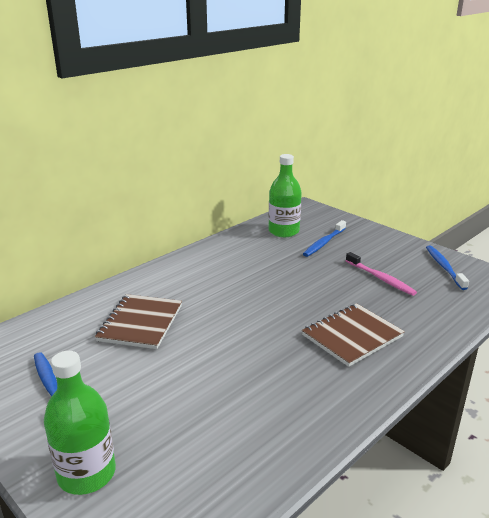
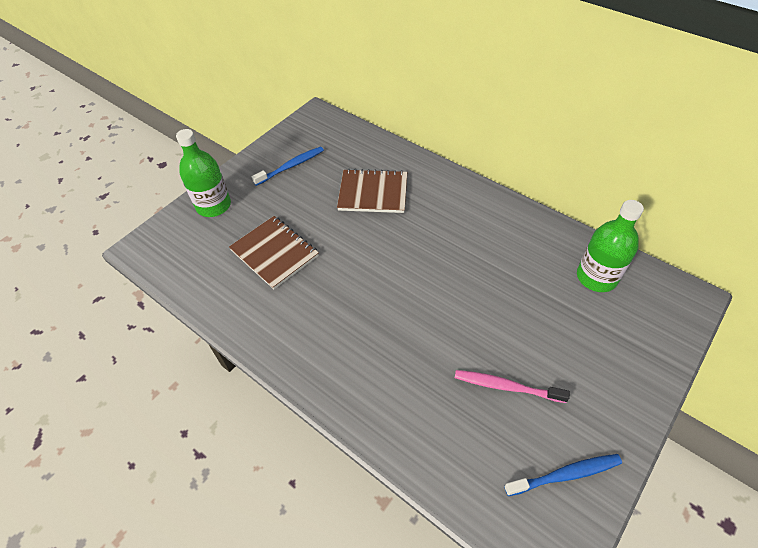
camera: 85 degrees right, 25 degrees up
brown notebook [302,303,405,367] -> brown notebook moved to [229,216,319,289]
blue toothbrush [303,220,346,257] -> none
pink toothbrush [346,252,417,296] -> pink toothbrush turned 60 degrees clockwise [455,370,570,403]

